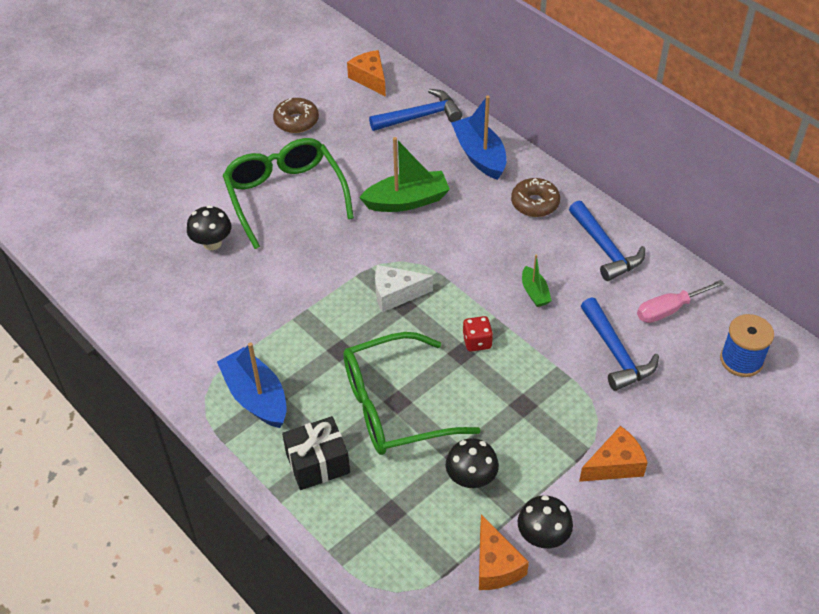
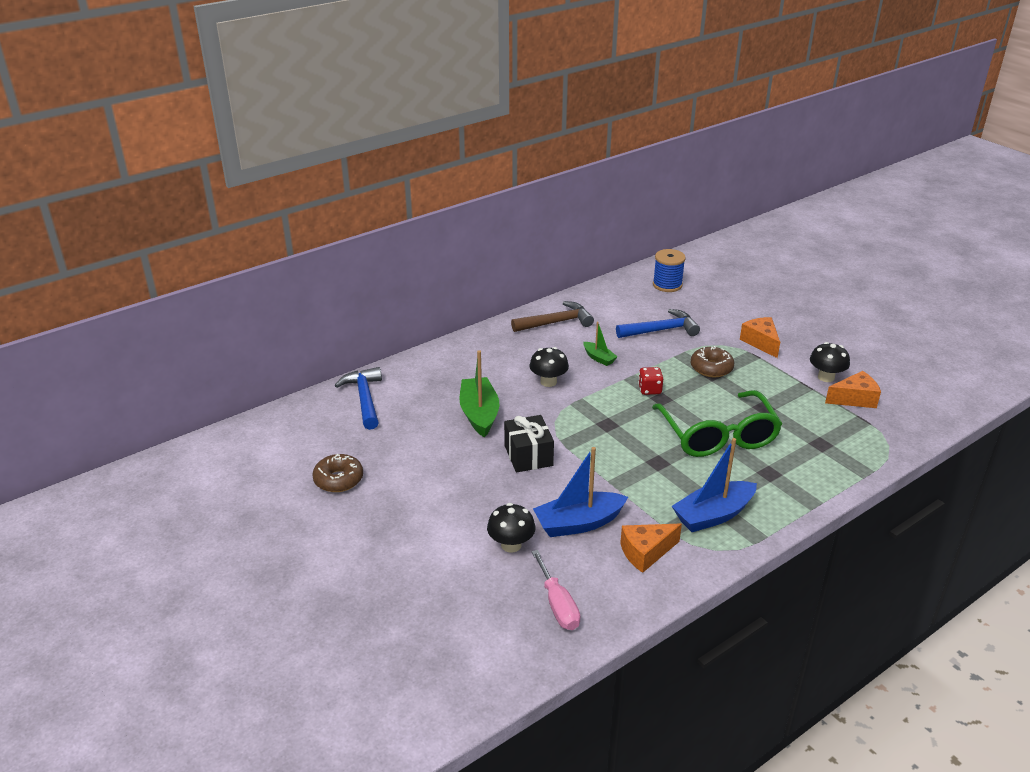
camera: 85 degrees left, 15 degrees down
green glasses [223,138,354,249] -> none
black gift [282,416,350,490] -> black gift moved to [504,415,554,473]
orange cheese [347,50,386,97] -> orange cheese moved to [620,523,682,573]
white cheese [375,265,433,313] -> none
black mushroom [446,438,499,489] -> black mushroom moved to [529,347,569,387]
blue boat [451,96,506,180] -> blue boat moved to [533,447,628,537]
brown donut [511,178,560,217] -> brown donut moved to [691,346,734,377]
green boat [522,254,552,307] -> green boat turned 60 degrees clockwise [584,322,617,366]
blue hammer [569,201,645,281] -> brown hammer [511,301,594,332]
pink screwdriver [637,280,724,323] -> pink screwdriver moved to [532,550,580,630]

